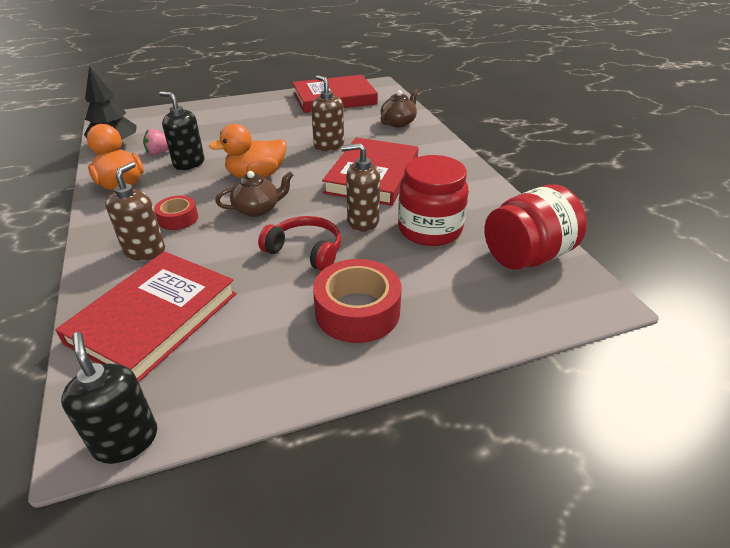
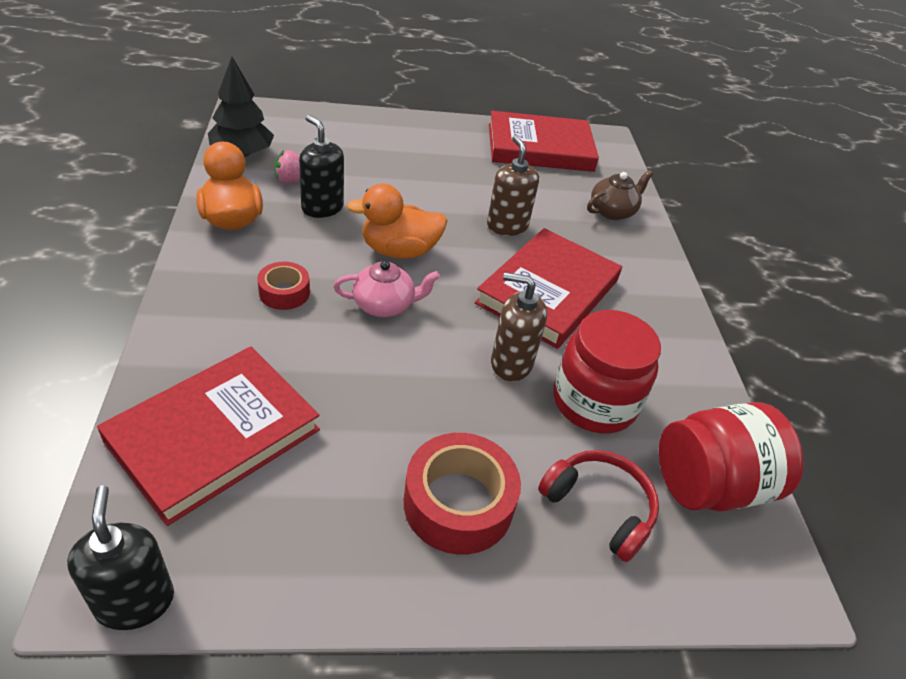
camera: 10 degrees right, 5 degrees up
brown soap dispenser [105,162,165,261] -> none
brown teapot [215,171,294,217] -> pink teapot [333,261,440,317]
red headphones [258,216,341,271] -> red headphones moved to [538,450,659,562]

